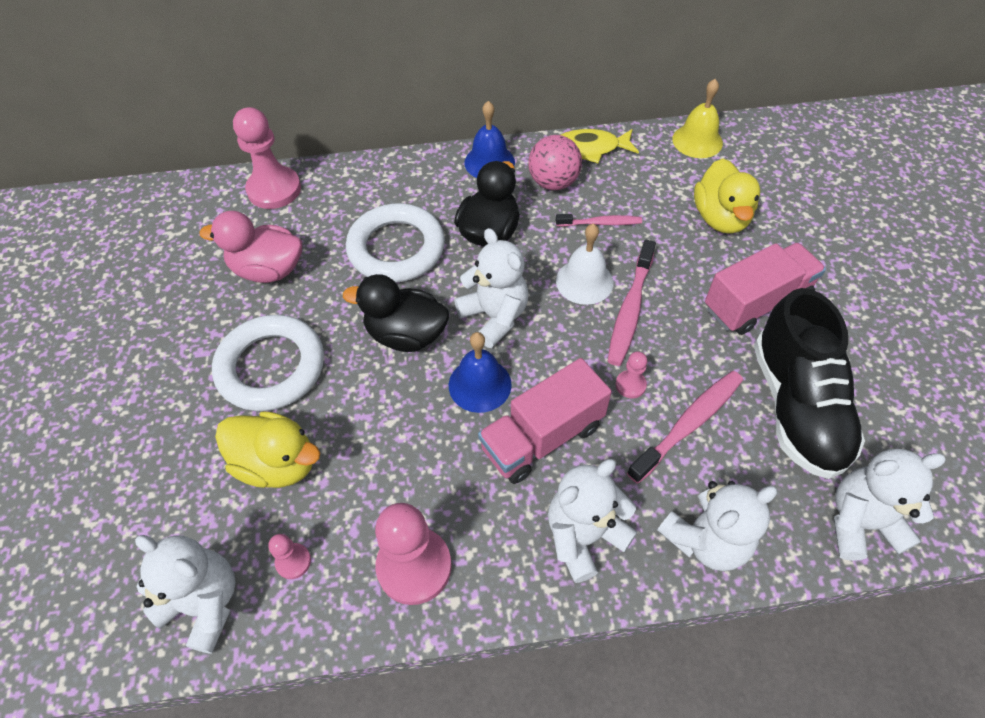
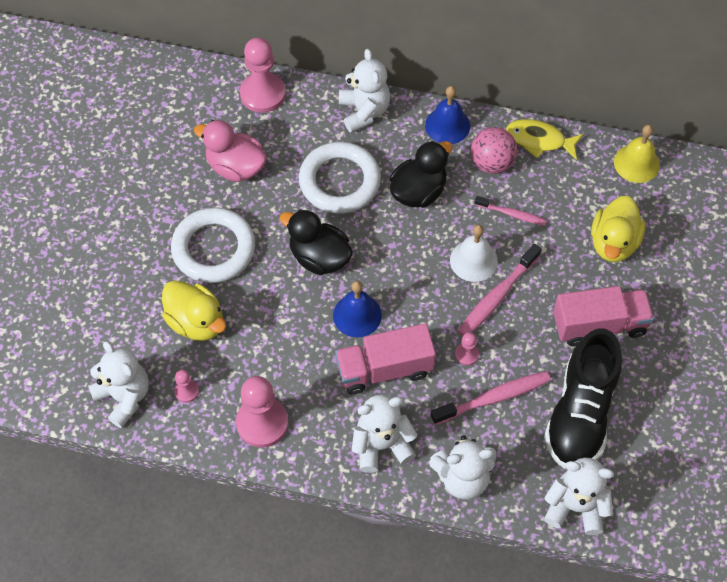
camera: 20 degrees right, 5 degrees up
white teddy bear [454,228,529,348] -> white teddy bear moved to [339,49,390,133]

